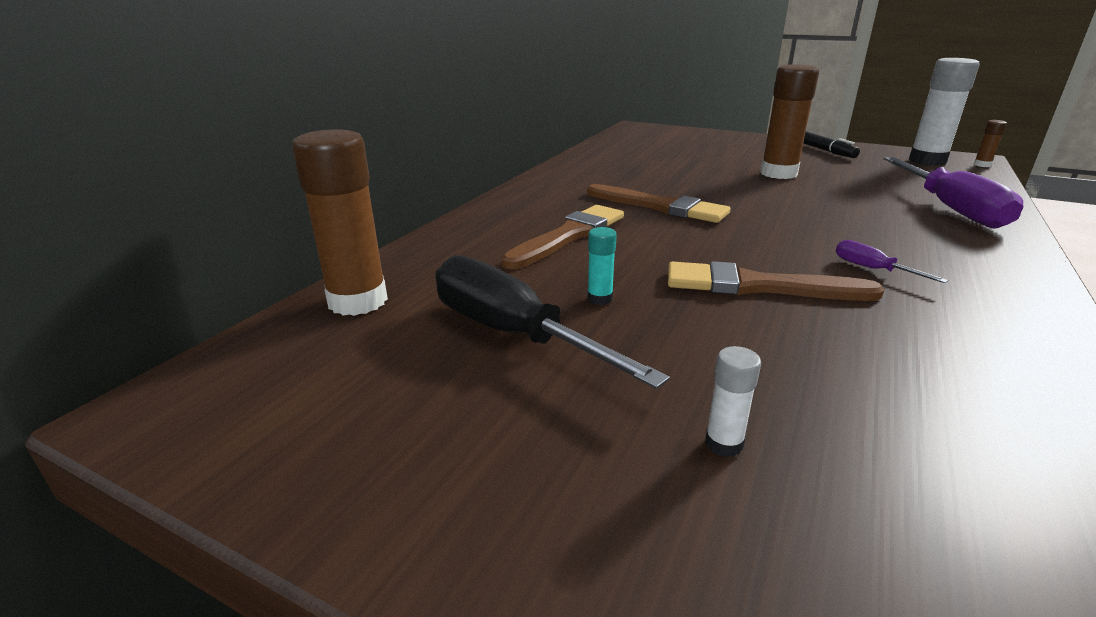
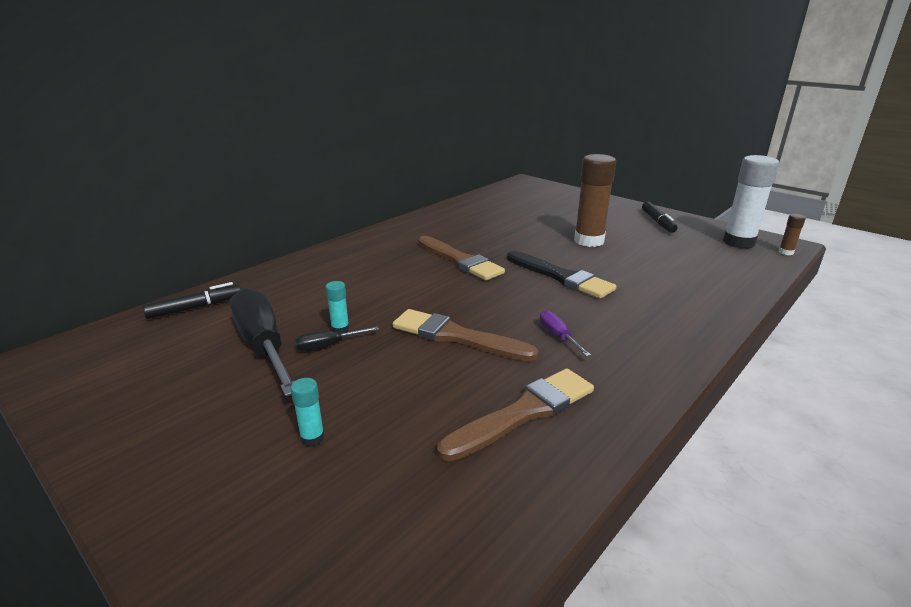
camera: 15 degrees right, 0 degrees up
brown glue stick [292,129,388,316] -> black marker [142,282,241,319]
brown brush [501,205,624,269] -> brown brush moved to [437,369,594,461]
white glue stick [705,346,761,457] -> turquoise glue stick [291,378,325,447]
purple screwdriver [883,157,1023,229] -> none
none -> black screwdriver [295,326,379,351]
none -> black brush [507,251,616,299]

